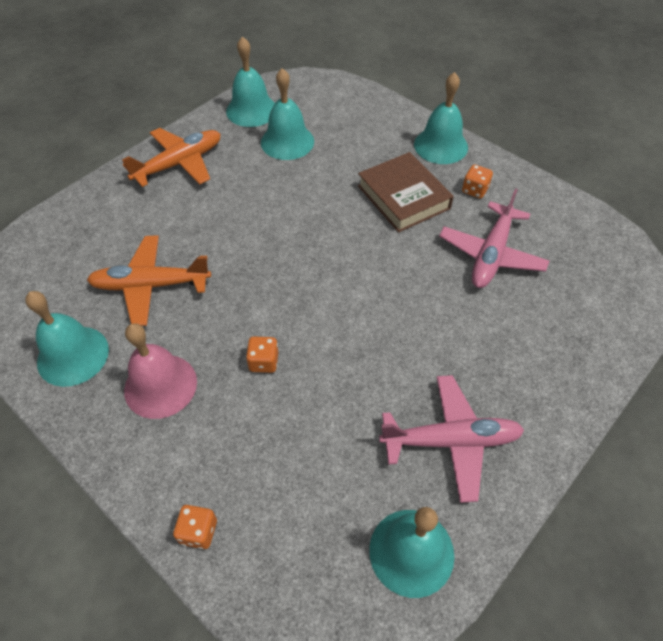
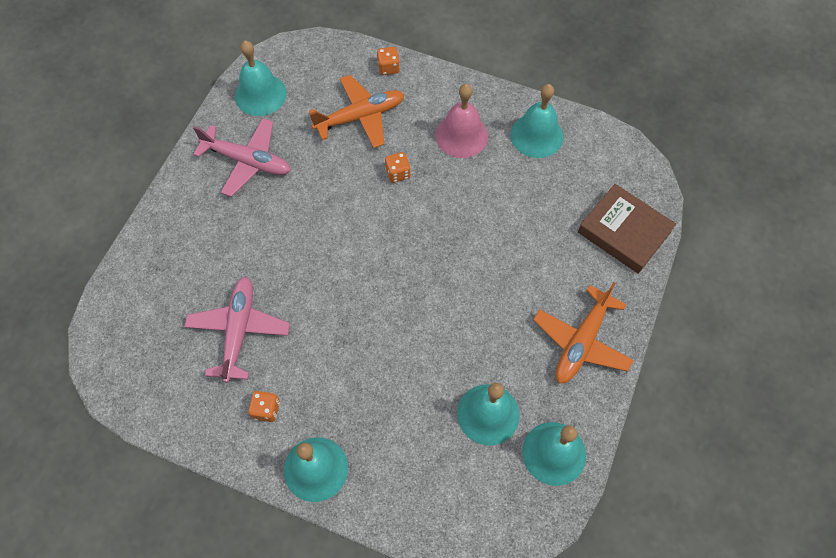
camera: 160 degrees right, 10 degrees up
orange plane [87,235,211,326] -> orange plane moved to [309,75,404,148]
brown book [358,152,454,233] -> brown book moved to [578,184,676,274]
pink plane [379,375,524,503] -> pink plane turned 135 degrees counterclockwise [193,118,291,197]

